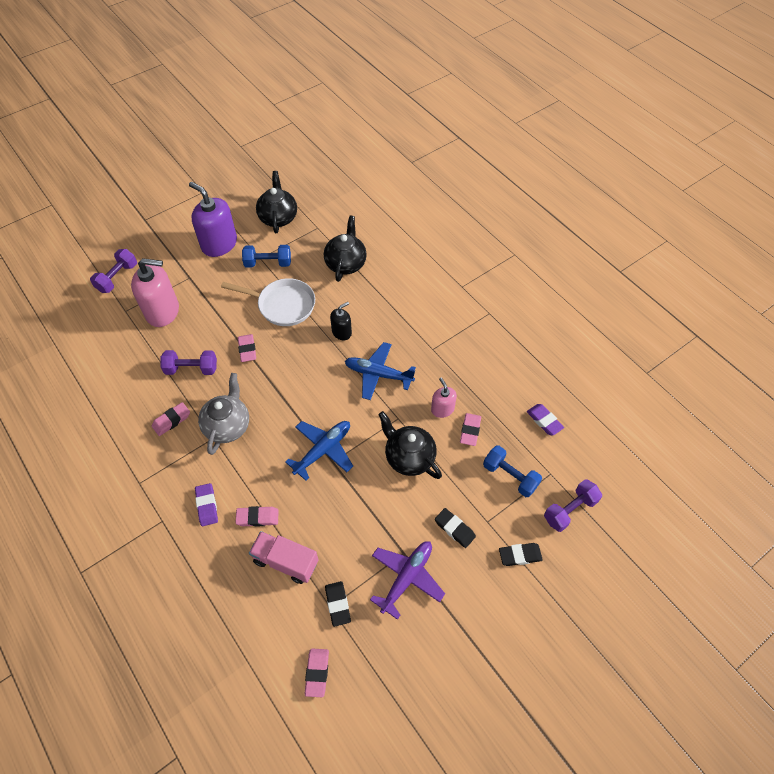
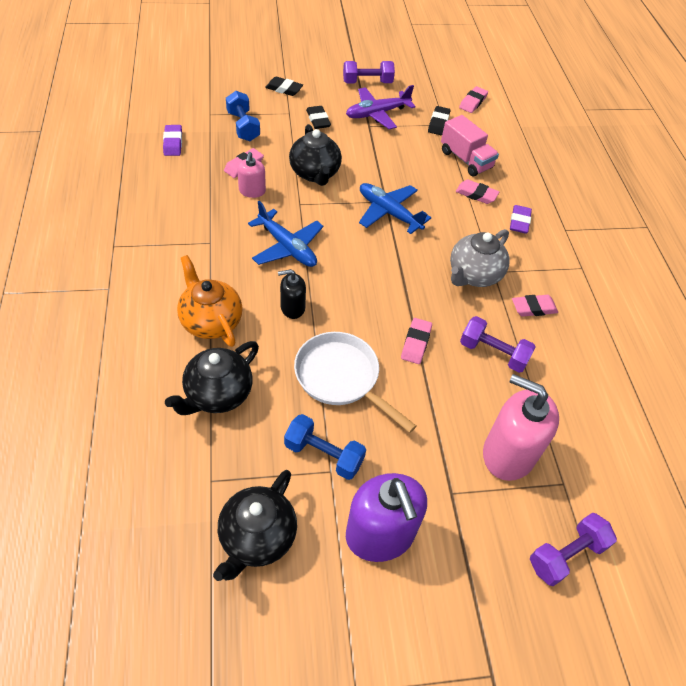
camera: 155 degrees left, 5 degrees down
blue plane [285,421,353,481] -> blue plane turned 60 degrees clockwise [359,183,431,234]
purple dumbbell [544,479,602,532] -> purple dumbbell moved to [343,61,395,84]
none -> orange teapot [177,255,243,347]

